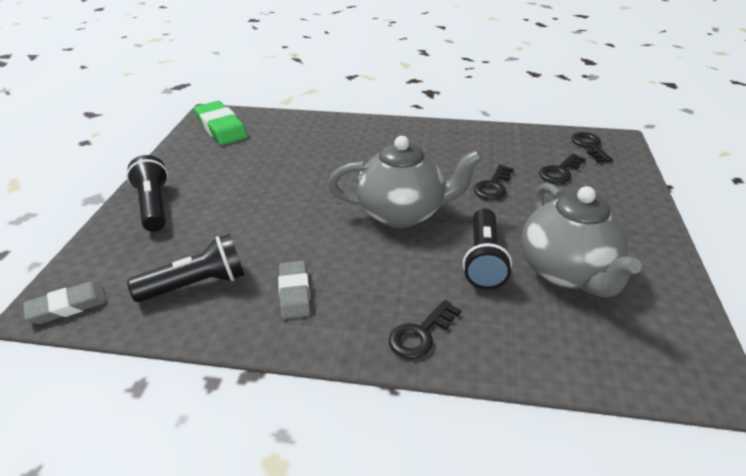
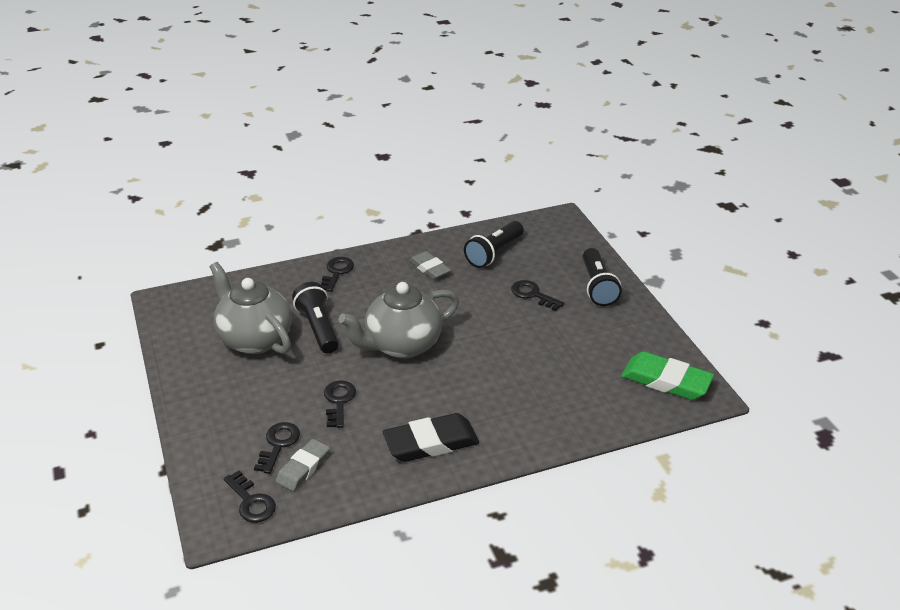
camera: 150 degrees right, 0 degrees up
grey eraser [23,282,106,324] -> grey eraser moved to [276,439,330,491]
black flashlight [126,155,168,232] -> black flashlight turned 45 degrees clockwise [583,248,622,306]
none -> black eraser [383,413,479,462]
none -> black key [511,280,564,311]

